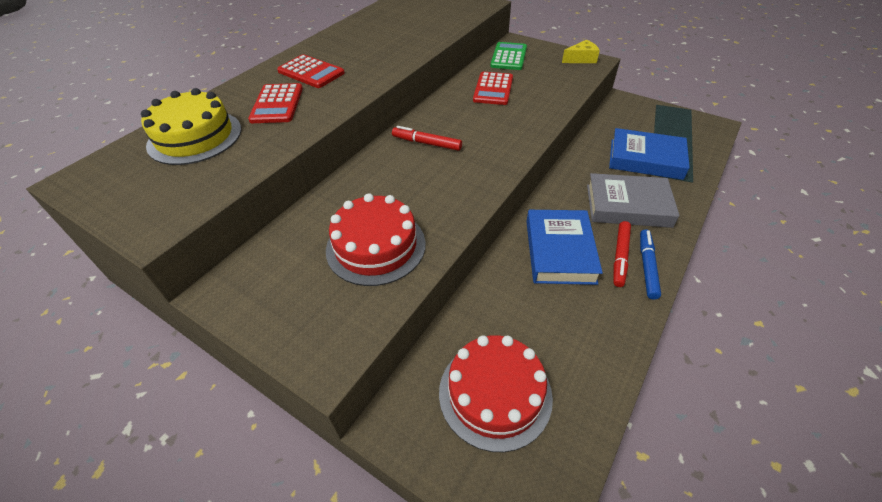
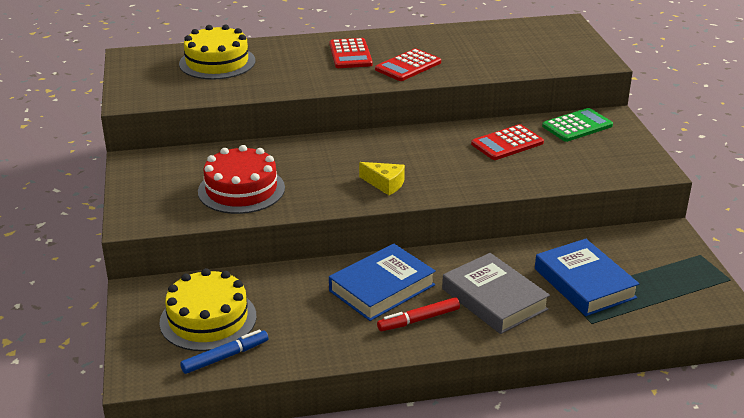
camera: 45 degrees right, 15 degrees down
red calculator [248,83,303,123] -> red calculator moved to [375,48,441,81]
red marker [392,126,462,151] -> none
red cake [439,335,553,452] -> yellow cake [160,268,257,351]
yellow cheese [562,40,600,63] -> yellow cheese moved to [359,162,405,195]
blue marker [640,229,661,300] -> blue marker moved to [180,330,268,374]

